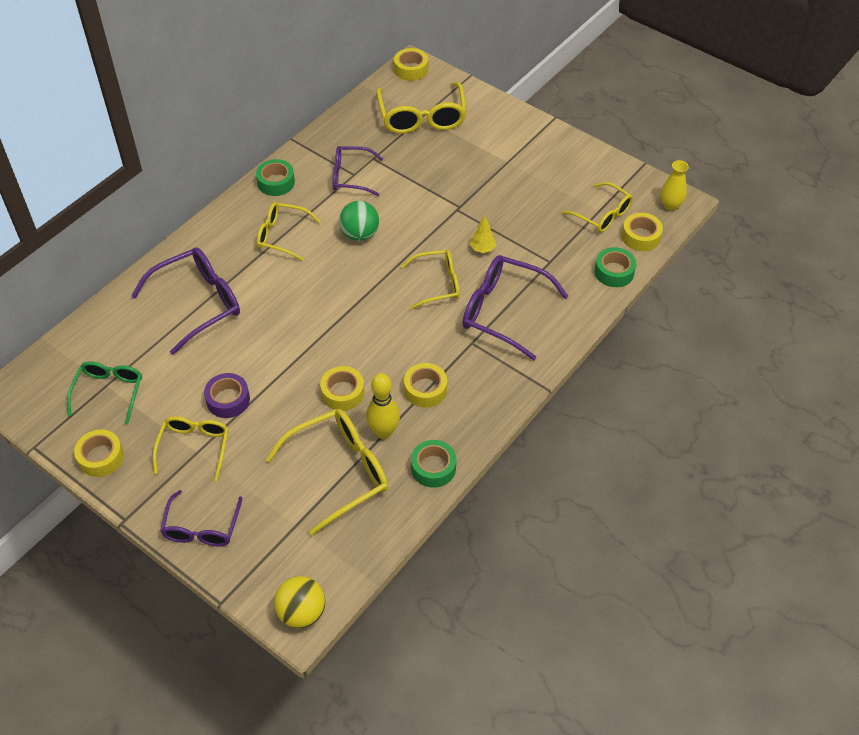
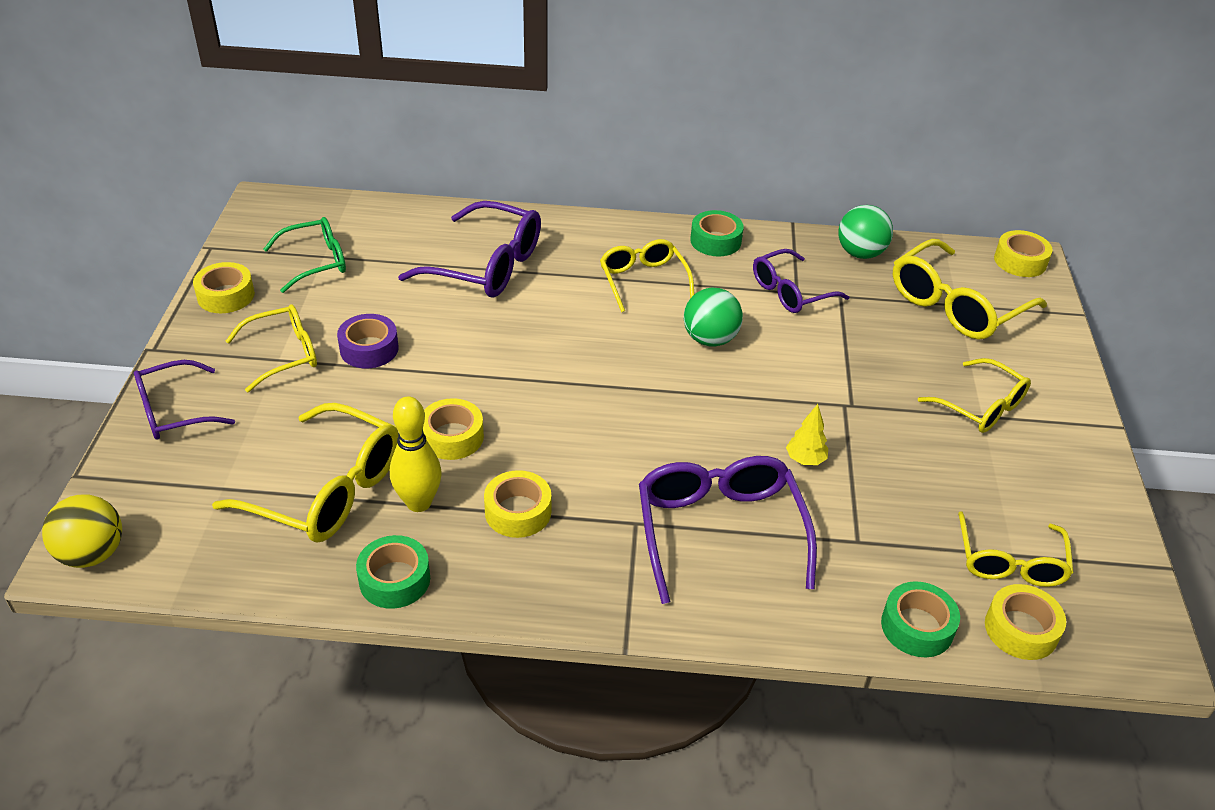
camera: 55 degrees right, 10 degrees down
purple glasses [333,146,383,196] -> purple glasses turned 90 degrees counterclockwise [753,249,849,313]
yellow glasses [401,250,459,309] -> yellow glasses moved to [918,358,1031,433]
yellow vase [660,160,689,210] -> none
none -> green ball [838,205,893,259]

